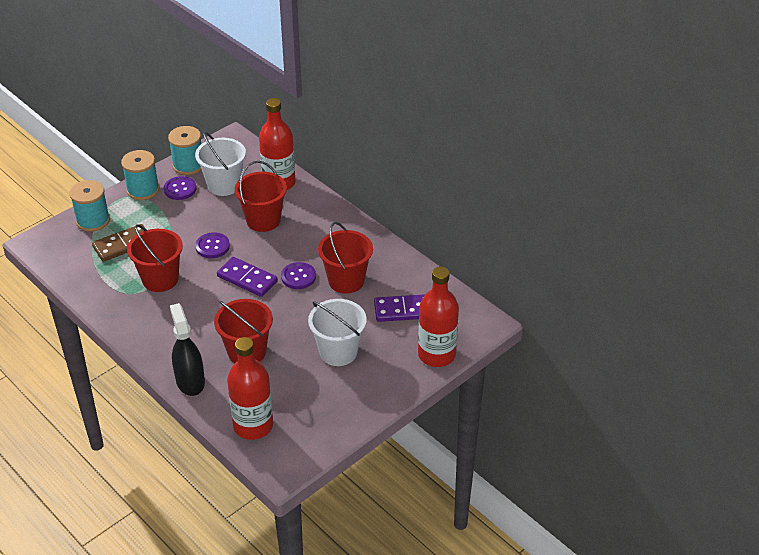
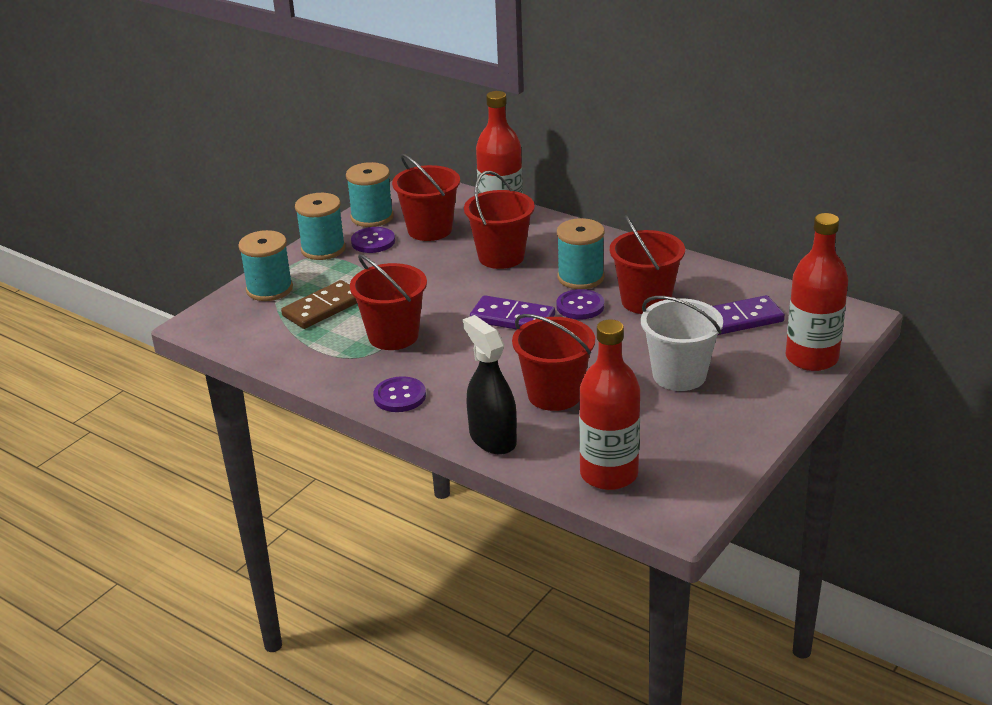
camera: 10 degrees left, 10 degrees down
white bucket [195,132,246,196] -> red bucket [392,154,460,241]
purple button [195,232,230,258] -> purple button moved to [373,376,426,412]
none -> turquoise spool [557,218,605,289]

